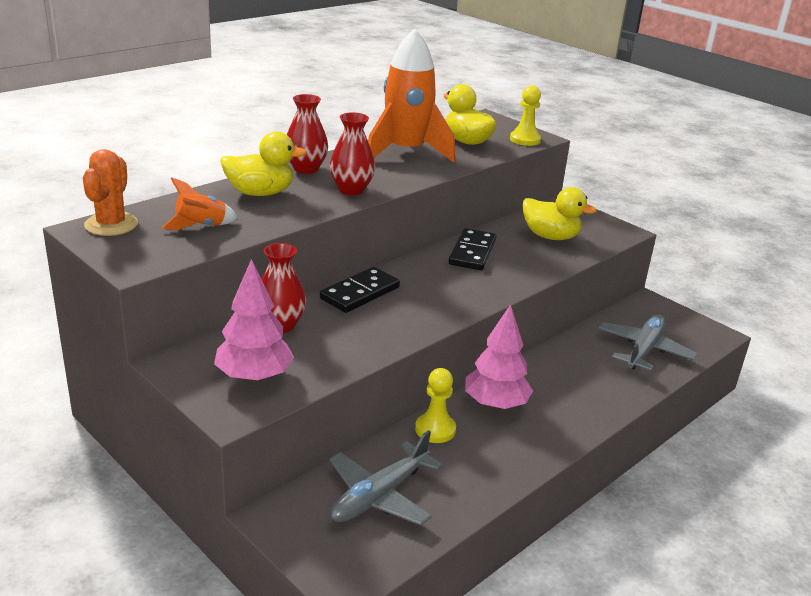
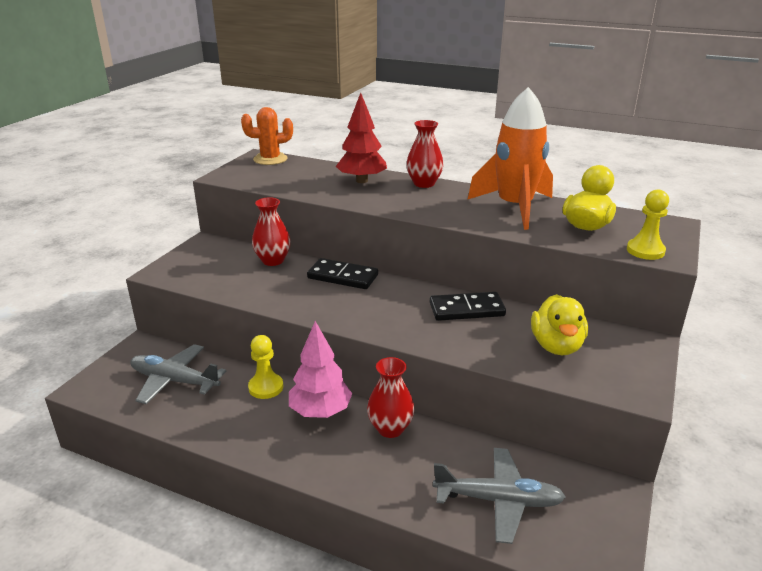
camera: 70 degrees right, 0 degrees up
orange rocket [162,177,238,230] -> none
pink tree [214,259,295,383] -> none
yellow duck [220,131,307,196] -> red tree [336,93,387,183]
red vase [329,112,375,195] -> red vase moved to [367,357,415,438]

